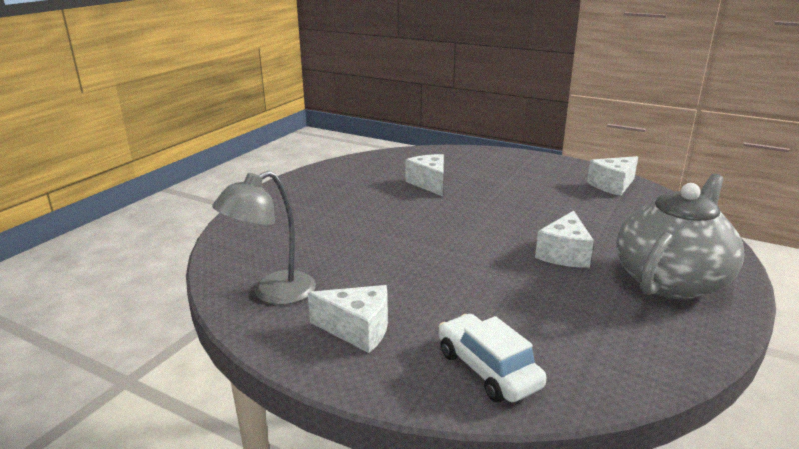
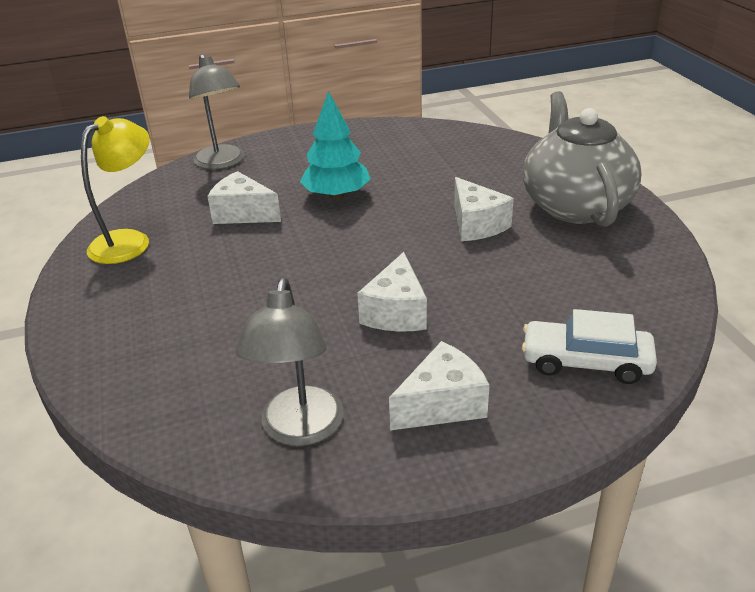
camera: 45 degrees left, 10 degrees up
white cheese [587,156,638,196] -> white cheese moved to [357,252,427,332]
none -> yellow lamp [81,116,150,264]
none -> grey lamp [189,54,244,169]
none -> turquoise tree [300,91,370,199]

